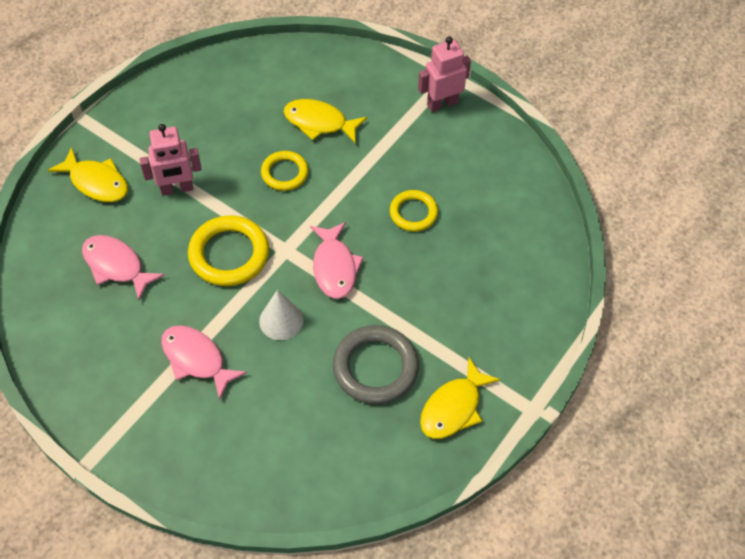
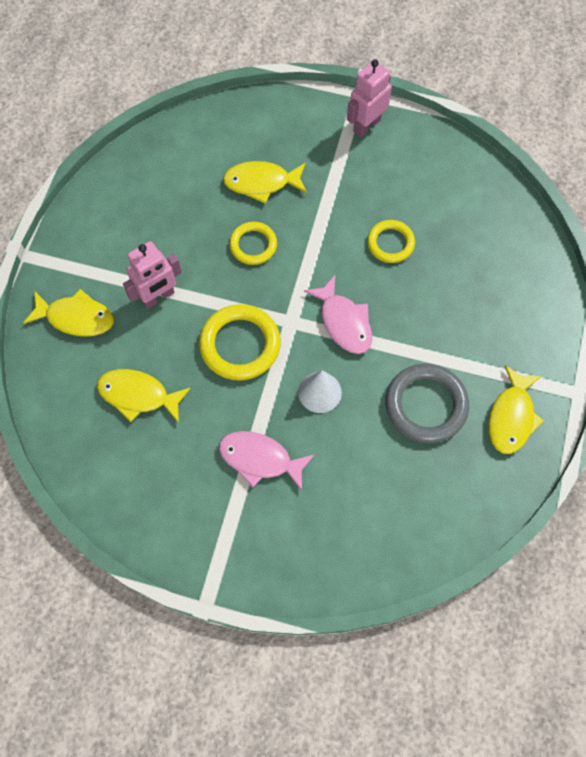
camera: 20 degrees left, 10 degrees up
pink fish [82,235,165,300] -> yellow fish [97,369,191,423]

